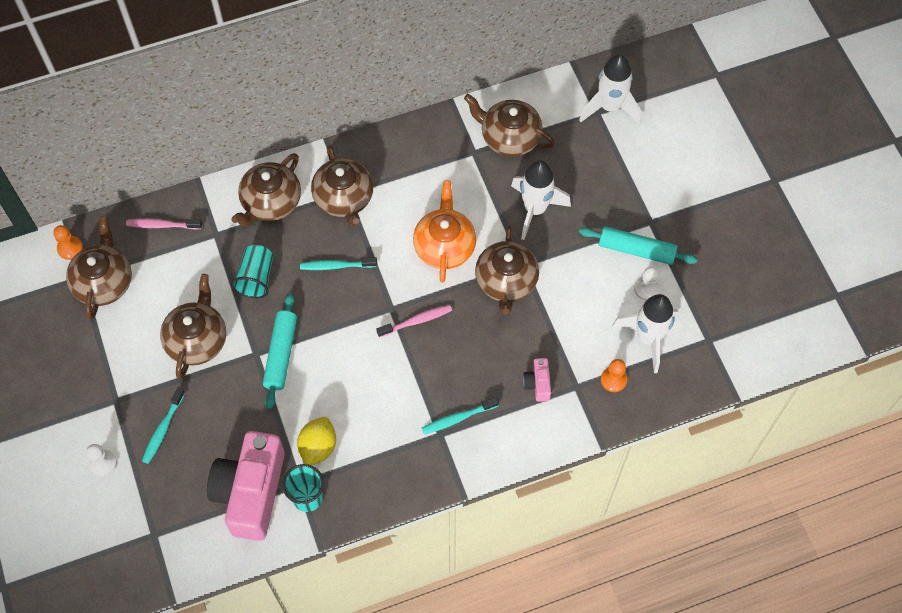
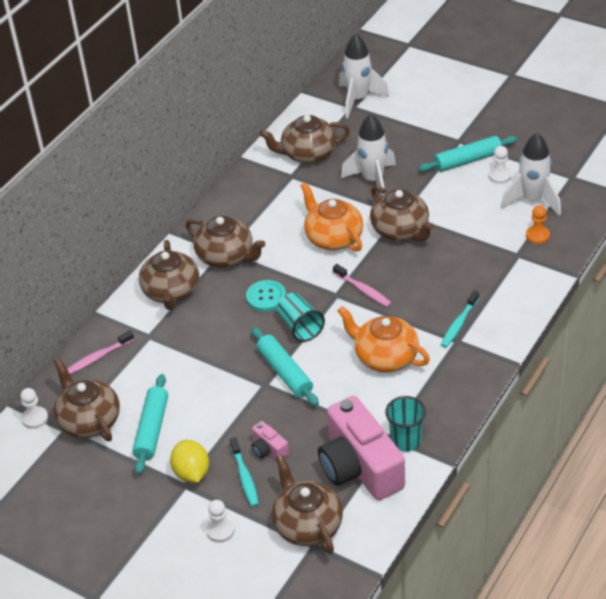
camera: 35 degrees left, 20 degrees down
orange pawn [53,225,83,260] -> white pawn [20,388,48,429]
brown teapot [160,274,226,379] -> brown teapot moved to [272,455,343,554]
turquoise cup [231,245,273,299] -> turquoise cup moved to [277,293,325,342]
yellow lemon [297,417,336,466] -> yellow lemon moved to [170,440,209,483]
turquoise toothbrush [300,257,377,270] -> turquoise button [246,280,286,311]
pink toothbrush [376,305,452,338] -> pink toothbrush turned 105 degrees clockwise [333,264,391,307]
pink camera [523,358,551,402] -> pink camera moved to [251,421,289,459]
none -> turquoise rolling pin [132,374,168,475]
none -> orange teapot [337,306,430,372]

